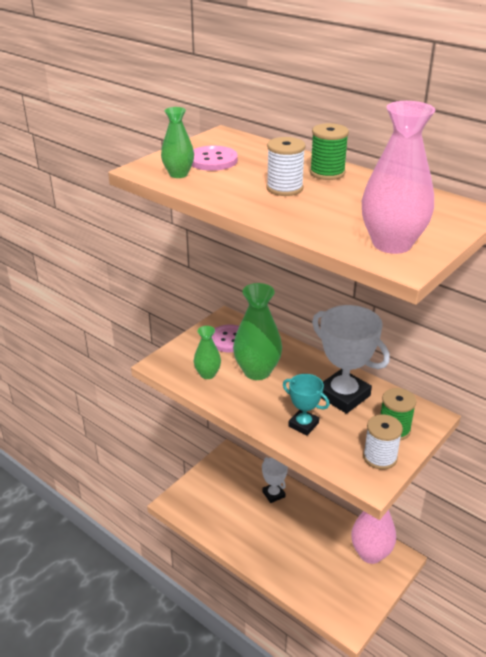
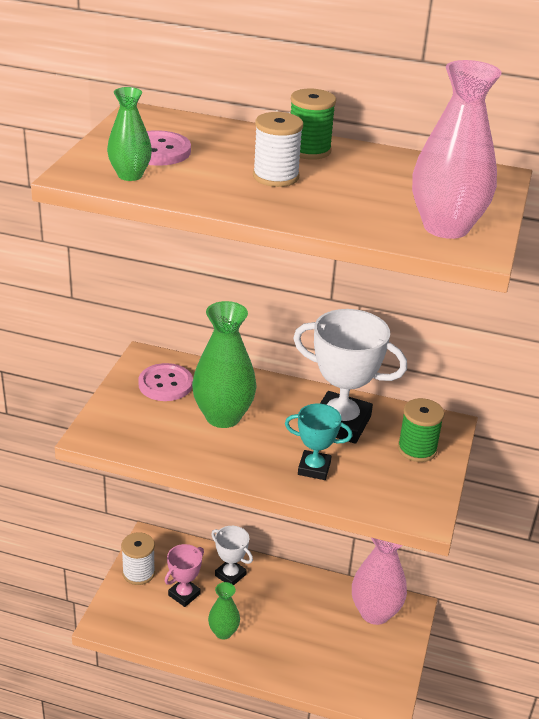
camera: 25 degrees left, 0 degrees up
green vase [194,326,221,379] -> green vase moved to [208,582,240,640]
white spool [363,414,403,470] -> white spool moved to [121,532,155,585]
none -> pink trophy [165,544,204,607]

